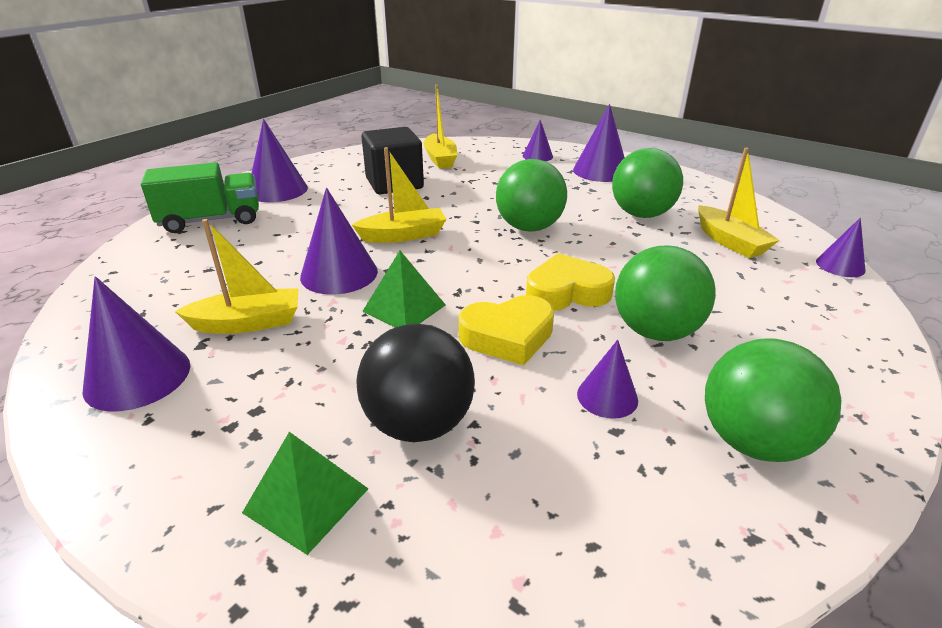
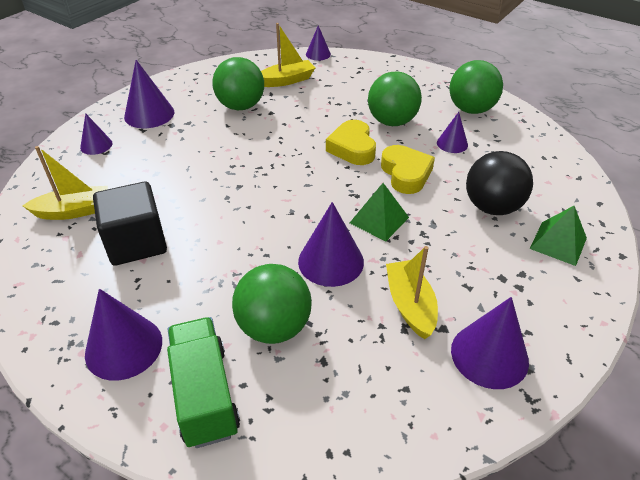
camera: 90 degrees left, 10 degrees up
yellow boat [352,147,447,243] -> none
green ball [496,159,567,232] -> green ball moved to [232,264,312,344]

